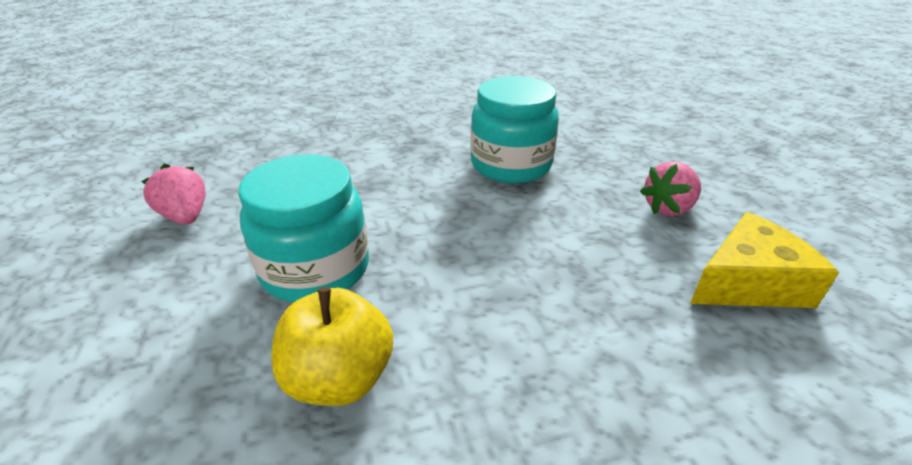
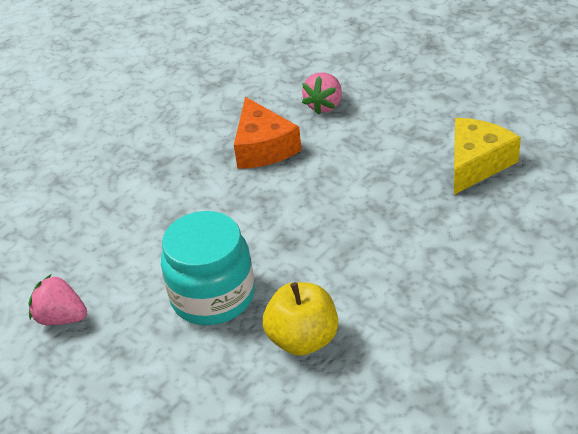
camera: 30 degrees left, 5 degrees up
turquoise jar [470,76,559,183] -> orange cheese [234,97,302,169]
pink strawberry [640,162,701,216] -> pink strawberry moved to [302,73,342,115]

